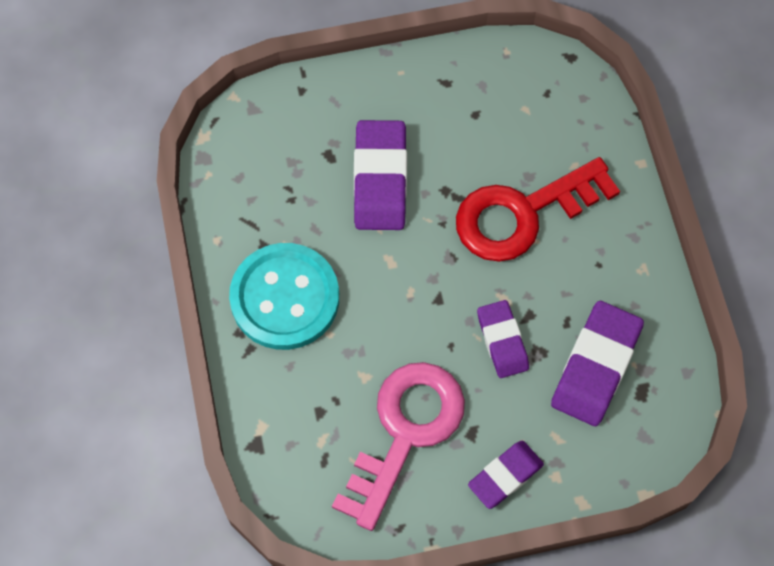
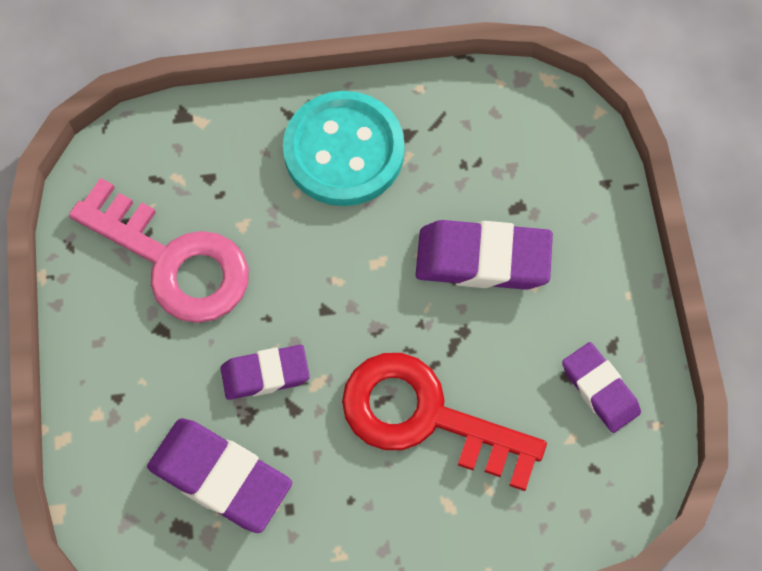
camera: 95 degrees right, 0 degrees up
red key [456,157,620,262] -> red key turned 45 degrees counterclockwise [342,353,547,491]
purple eraser [468,441,544,509] -> purple eraser moved to [562,342,641,433]

